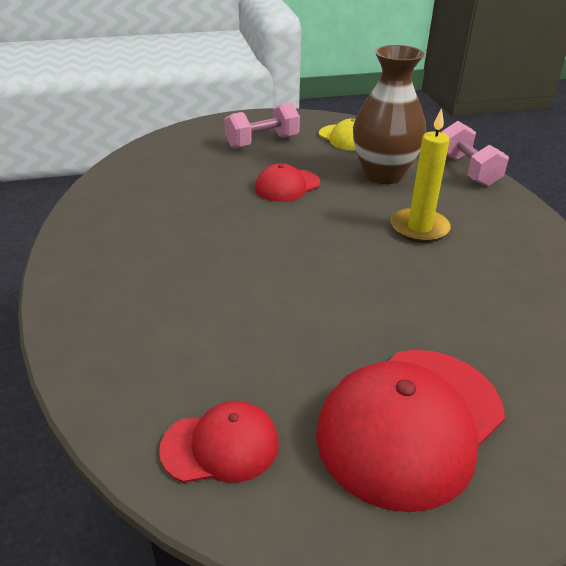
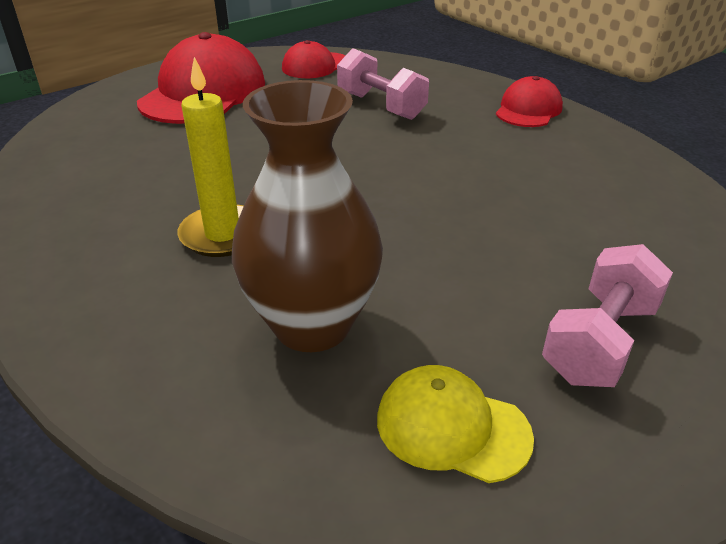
camera: 155 degrees right, 0 degrees up
red cap [255,163,320,202] -> red cap moved to [496,76,563,127]
pink dumbbell [441,121,509,187] -> pink dumbbell moved to [337,48,429,120]

